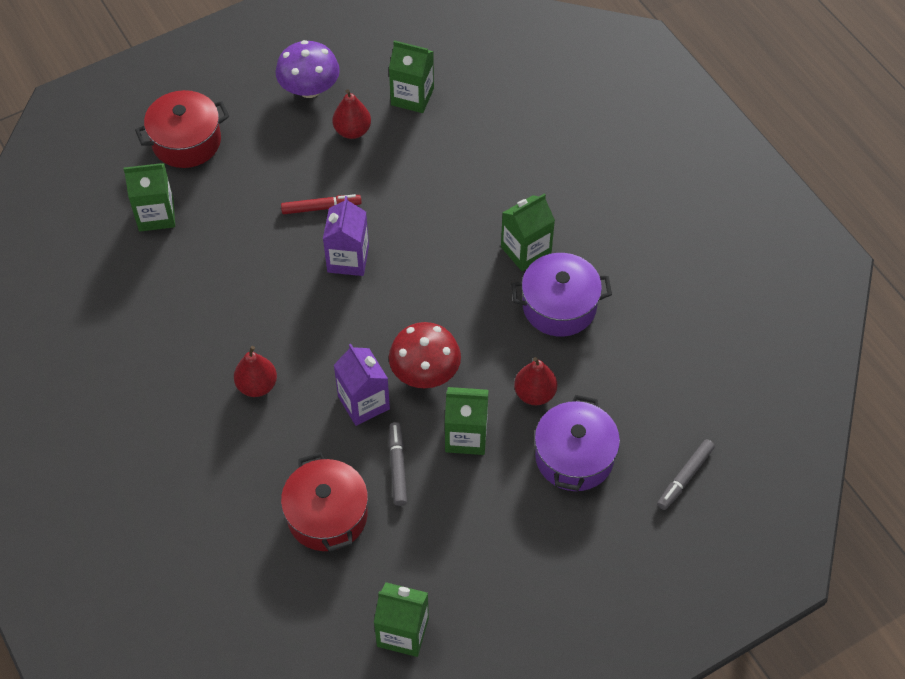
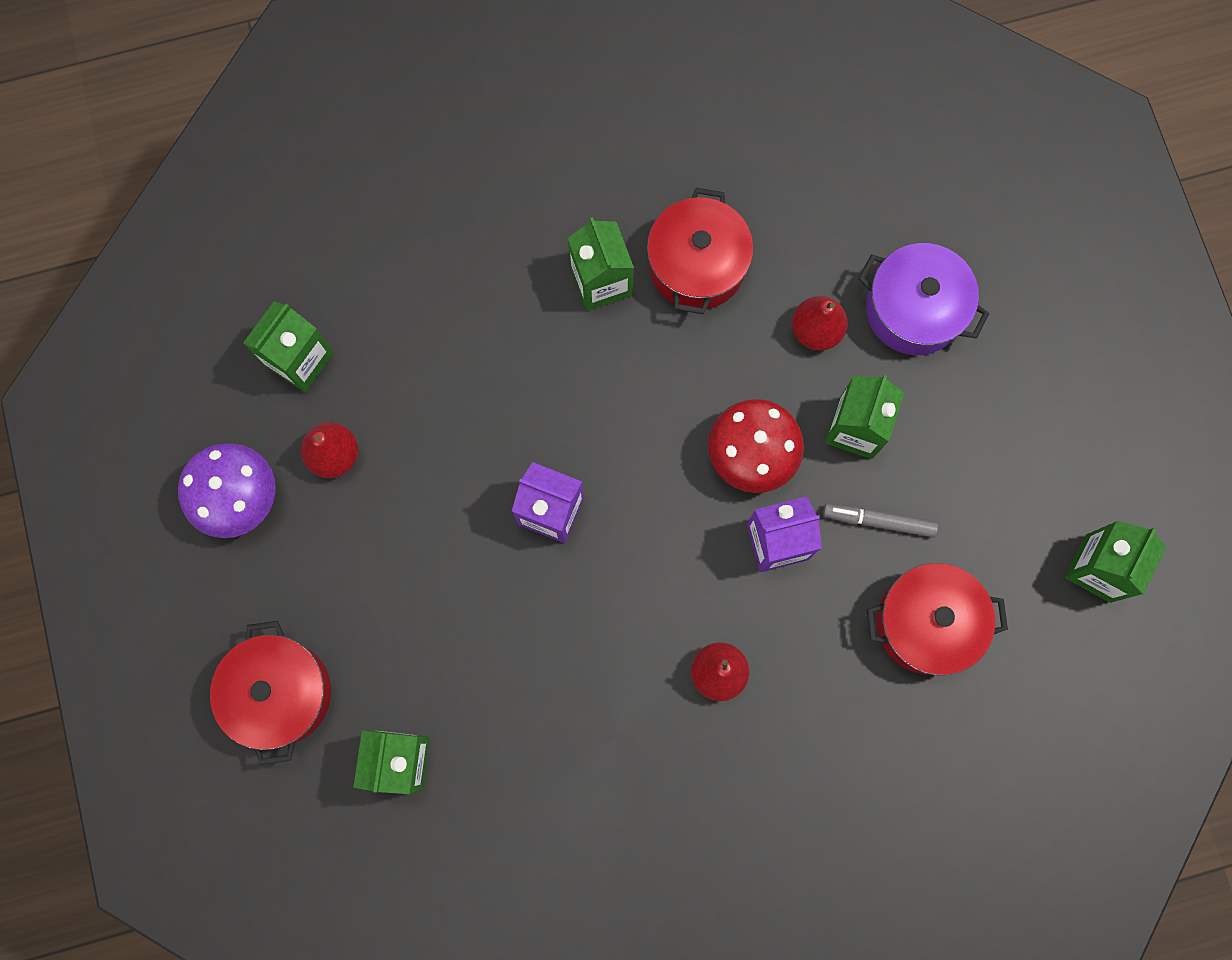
camera: 75 degrees left, 20 degrees up
red marker [281,194,362,214] -> none
purple pot [511,253,612,337] -> red pot [647,188,753,314]
grey marker [657,439,715,510] -> none

